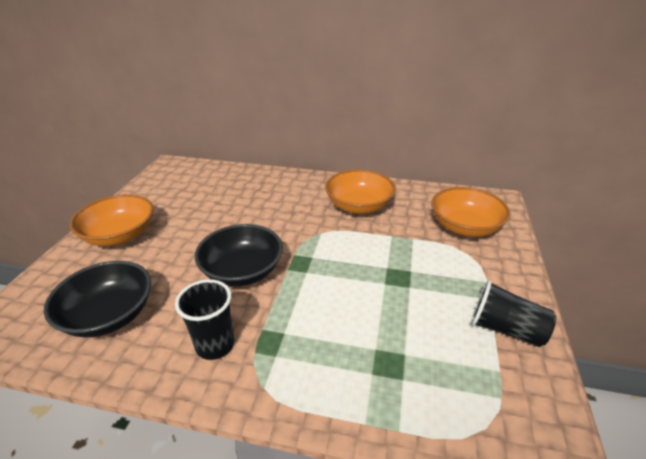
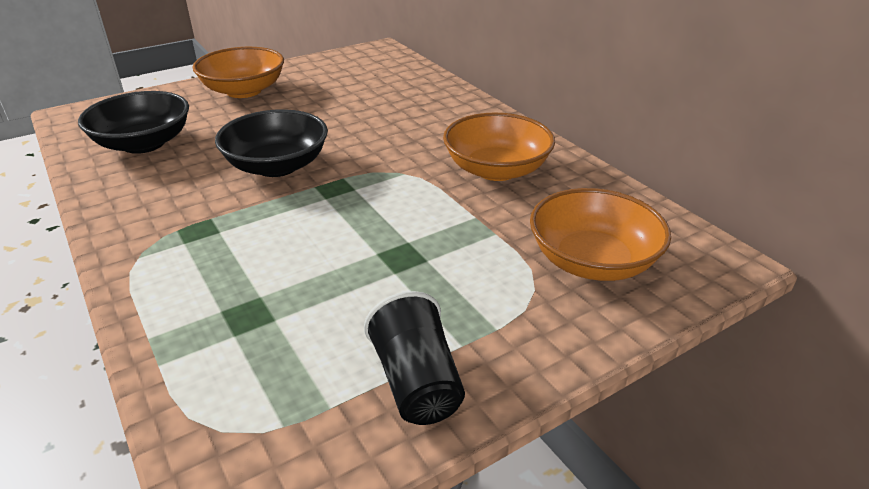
camera: 45 degrees right, 0 degrees up
black cup [175,279,234,360] -> none

